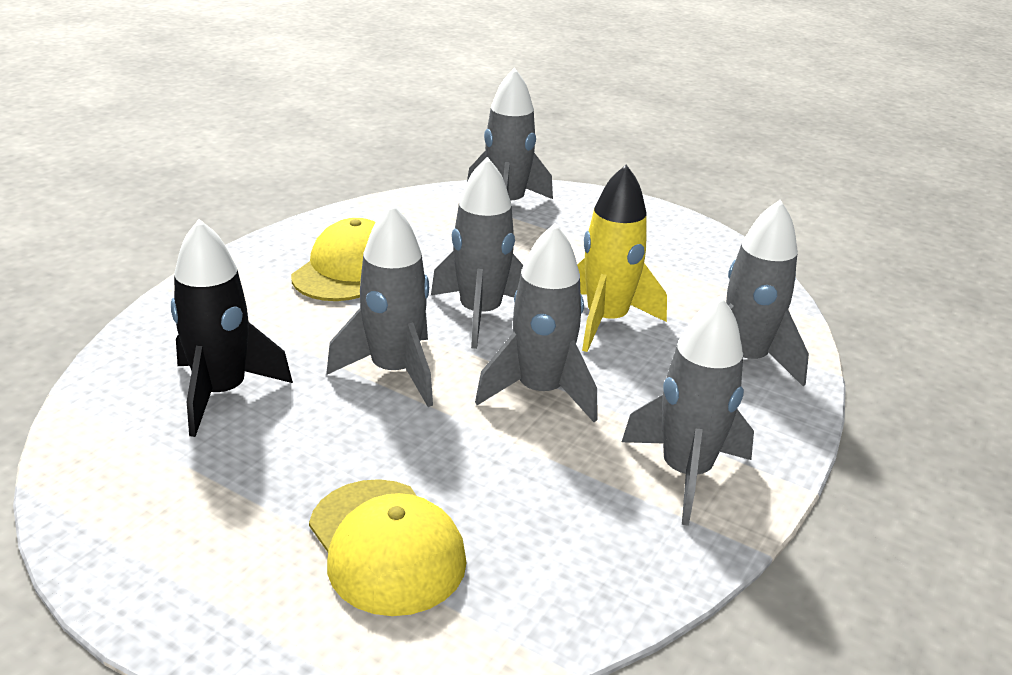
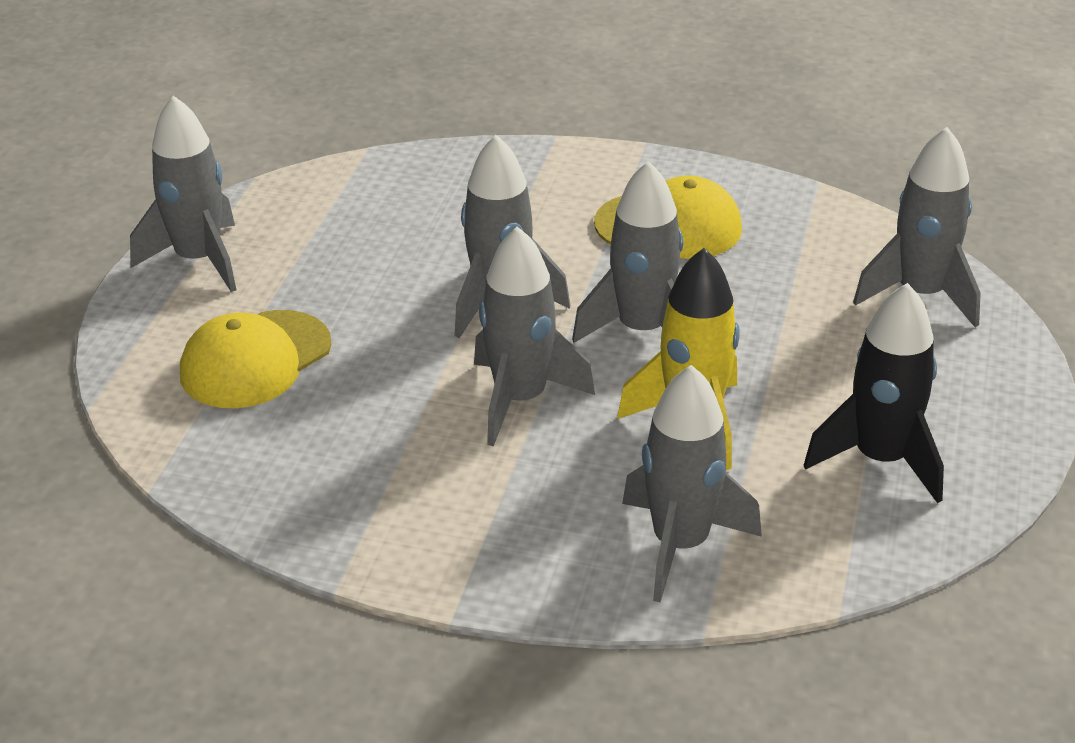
camera: 75 degrees right, 5 degrees up
black rocket [171,219,293,437] -> black rocket moved to [804,283,944,503]
grey rocket [622,295,754,526] -> grey rocket moved to [130,95,237,292]

